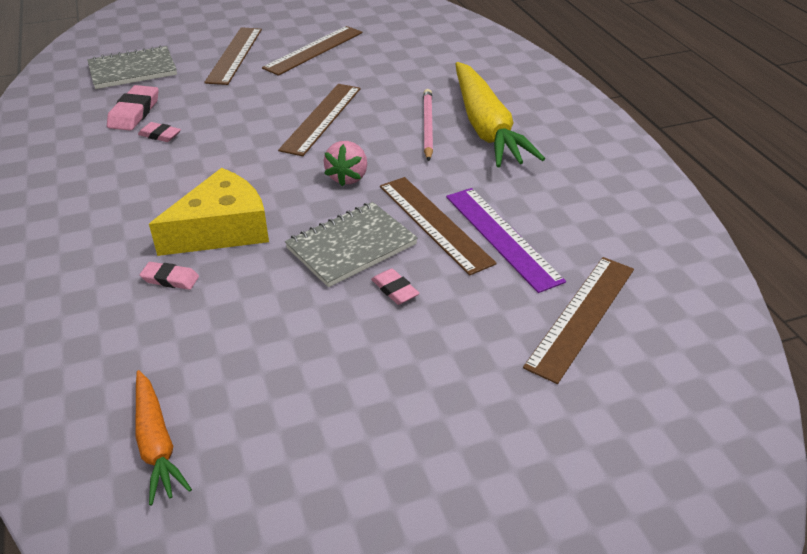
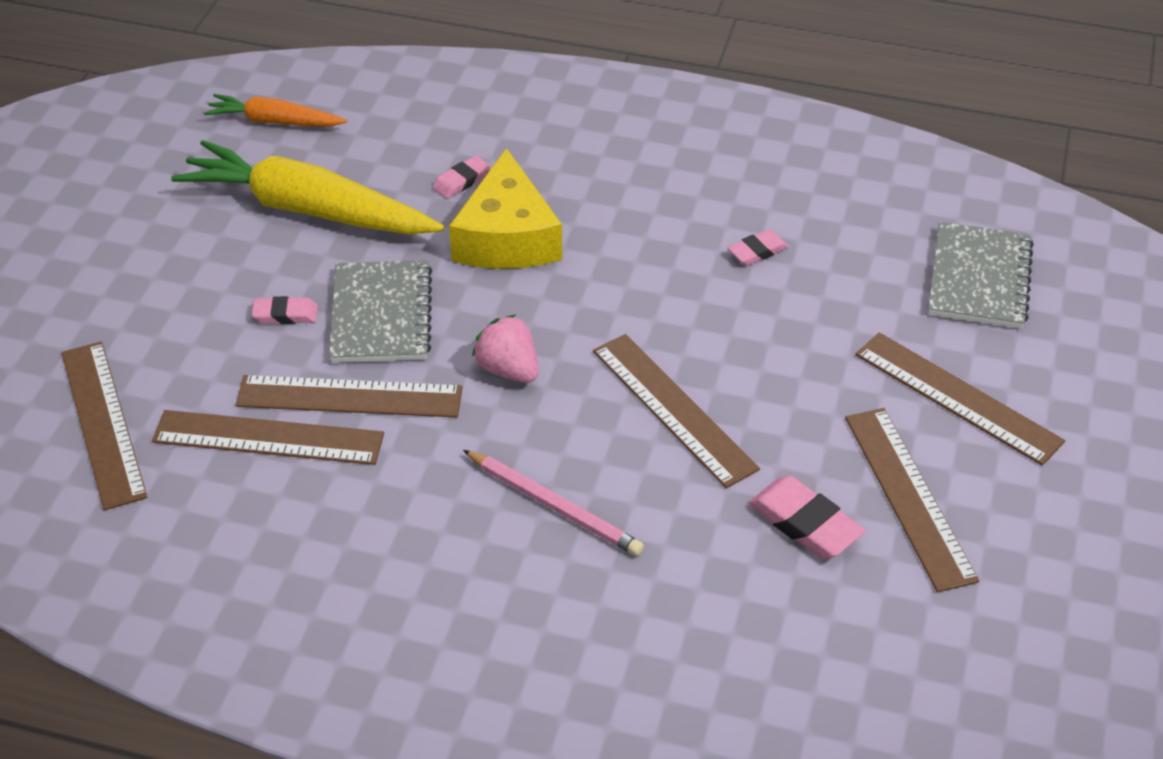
camera: 125 degrees right, 5 degrees up
pink eraser [107,85,159,131] -> pink eraser moved to [749,476,865,559]
purple ruler [446,188,566,293] -> brown ruler [152,410,384,465]
yellow carrot [455,62,545,167] -> yellow carrot moved to [171,140,445,235]

